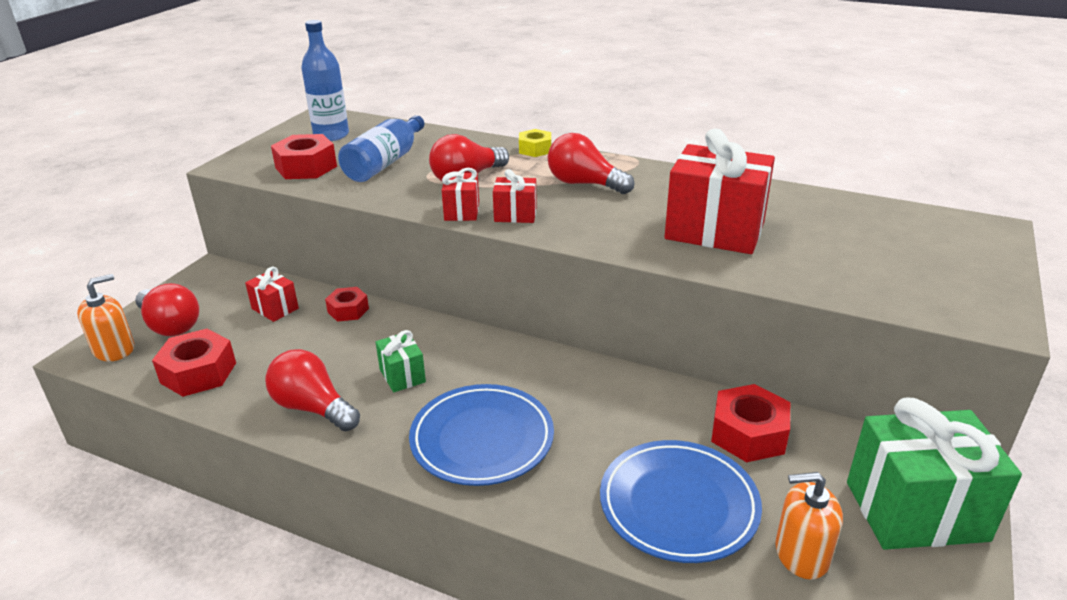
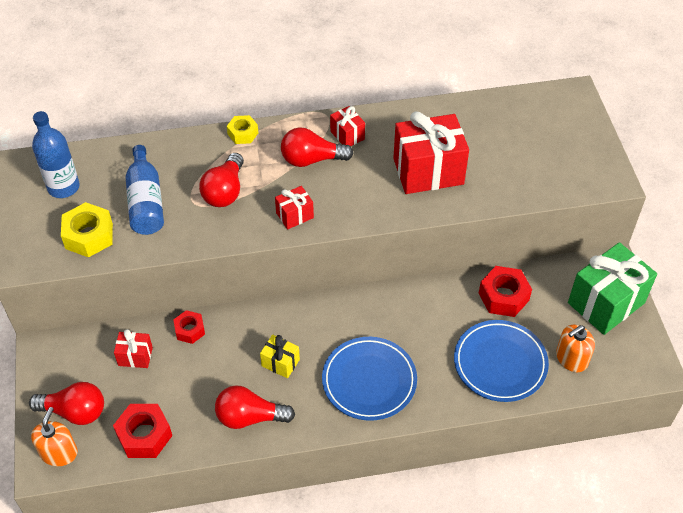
camera: 35 degrees left, 20 degrees up
red nut [271,134,337,179] -> yellow nut [61,202,113,258]
green gift [376,330,426,393] -> yellow gift [260,335,300,378]
red gift [442,168,479,221] -> red gift moved to [330,106,365,146]

